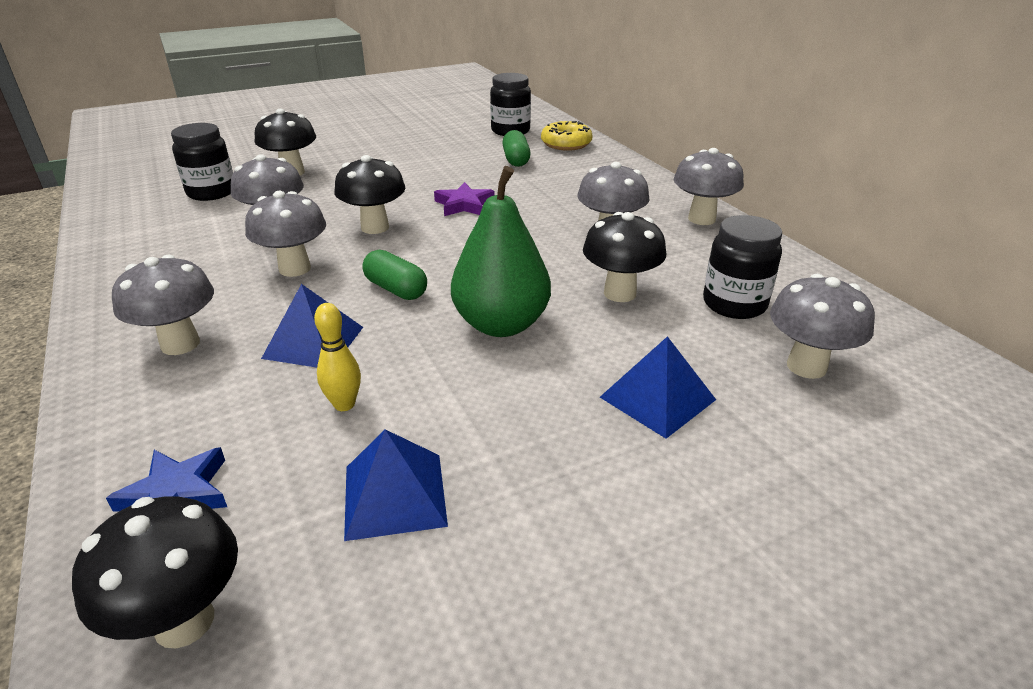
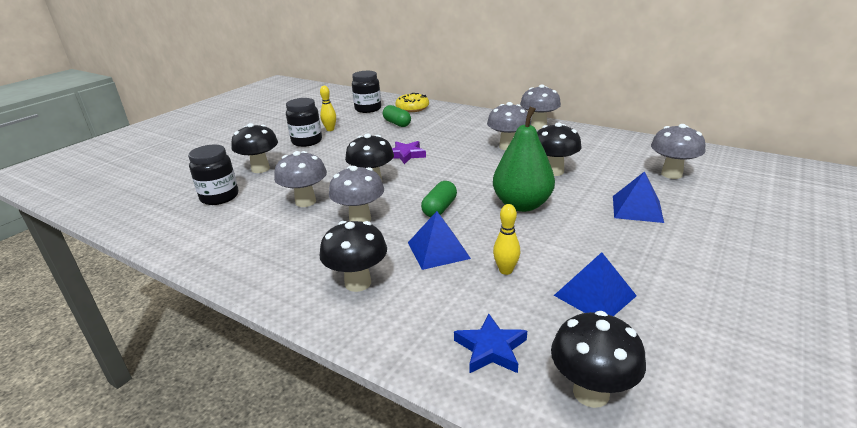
camera: 30 degrees left, 5 degrees down
grey mushroom [112,255,214,355] -> black mushroom [320,221,387,292]
green capsule [362,250,427,300] -> green capsule turned 75 degrees counterclockwise [421,181,457,217]
black jar [703,215,782,319] -> black jar moved to [286,98,322,147]
none -> yellow bowling pin [320,86,336,131]

